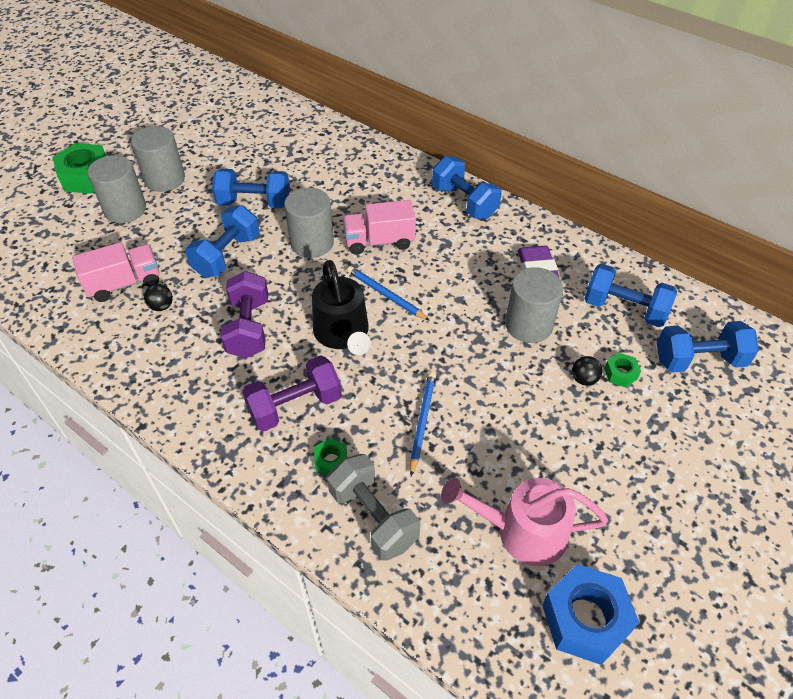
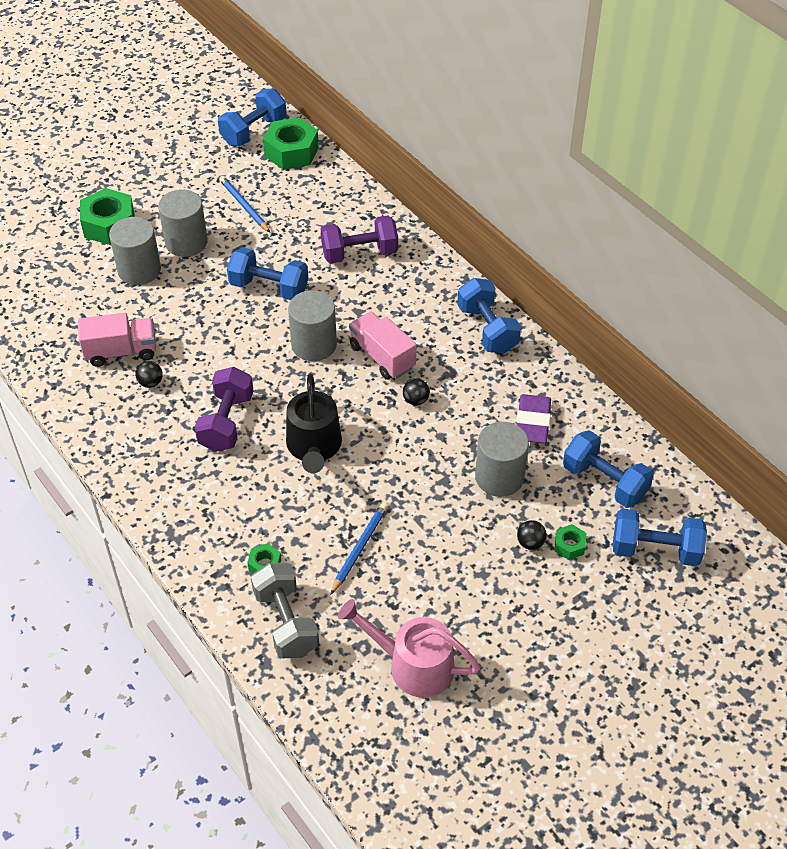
camera: 15 degrees right, 0 degrees up
blue dumbbell [185,205,260,277] -> blue dumbbell moved to [218,88,287,146]
purple dumbbell [242,355,342,432] -> purple dumbbell moved to [321,215,398,263]
pink truck [343,200,416,255] -> pink truck turned 45 degrees clockwise [349,312,416,380]
blue pencil [347,266,430,321] -> blue pencil moved to [219,176,270,232]
blue nut [542,564,639,665] -> none
none -> green nut [263,117,319,170]
none -> black ball [403,378,430,405]

